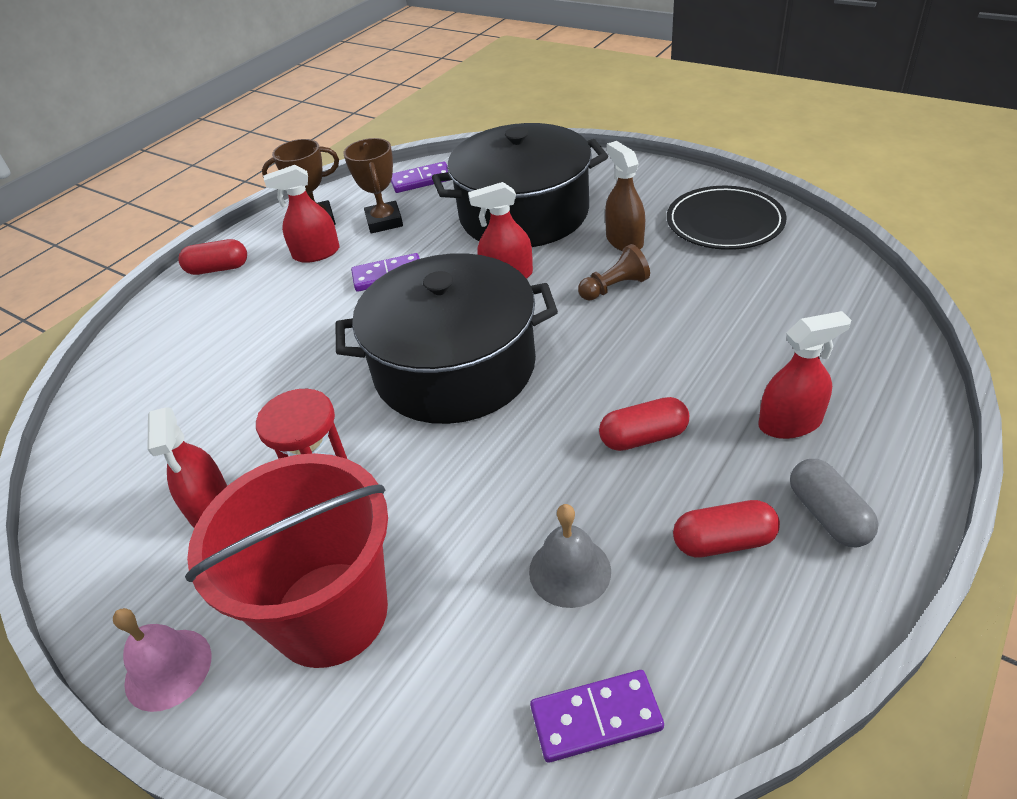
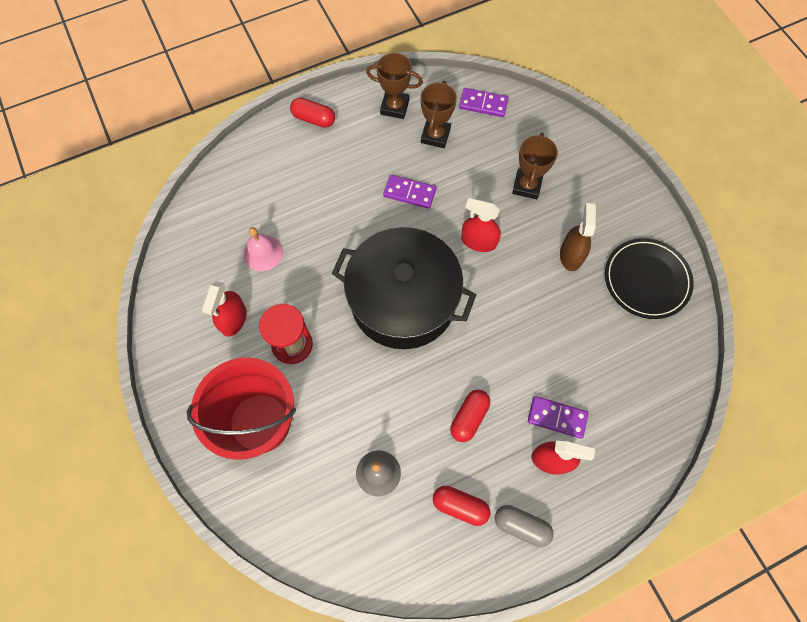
camera: 25 degrees right, 25 degrees up
pink bell [113,608,212,712] -> pink bell moved to [243,227,283,271]
red spray bottle [263,165,340,263] -> none
black pot [432,123,608,247] -> brown trophy [512,133,558,199]
purple domino [530,670,664,763] -> purple domino moved to [528,396,588,439]
brown pawn [578,244,650,301] -> none
red capsule [599,397,689,451] -> red capsule turned 75 degrees counterclockwise [450,390,490,442]
grey capsule [790,459,879,547] -> grey capsule turned 75 degrees counterclockwise [495,505,554,547]

